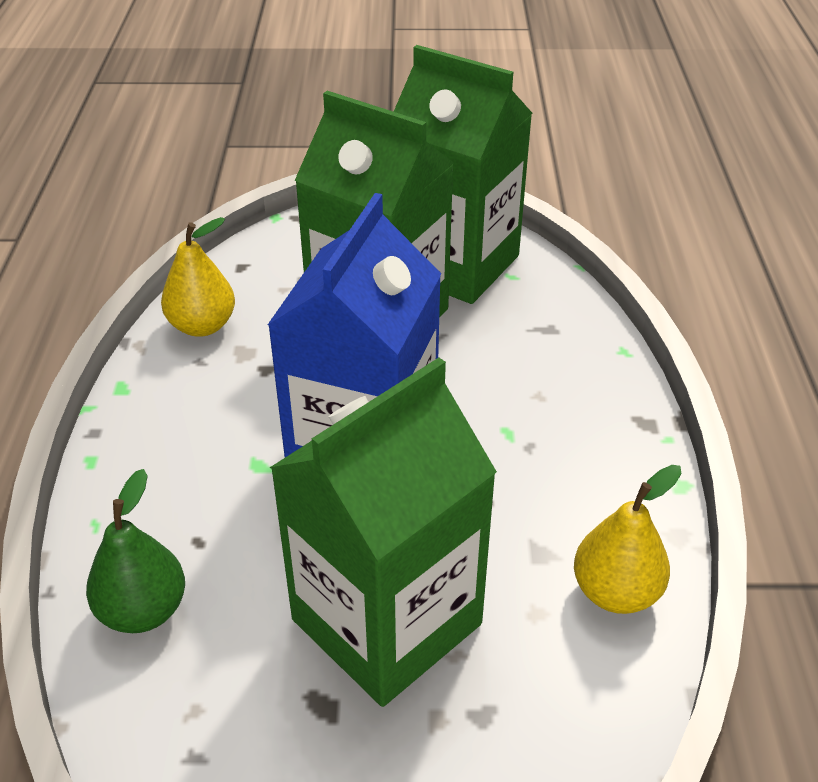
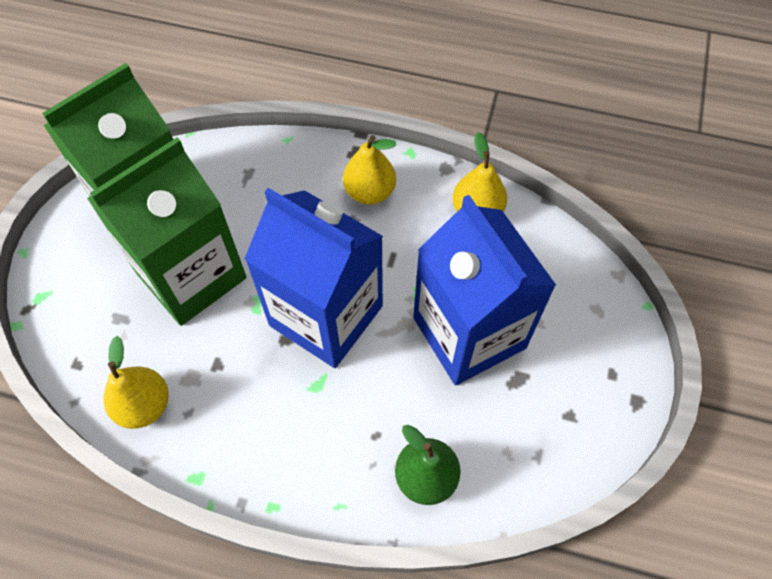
camera: 75 degrees left, 20 degrees up
green carton [270,358,497,707] -> blue carton [413,195,556,385]
none -> yellow pear [343,135,396,205]

